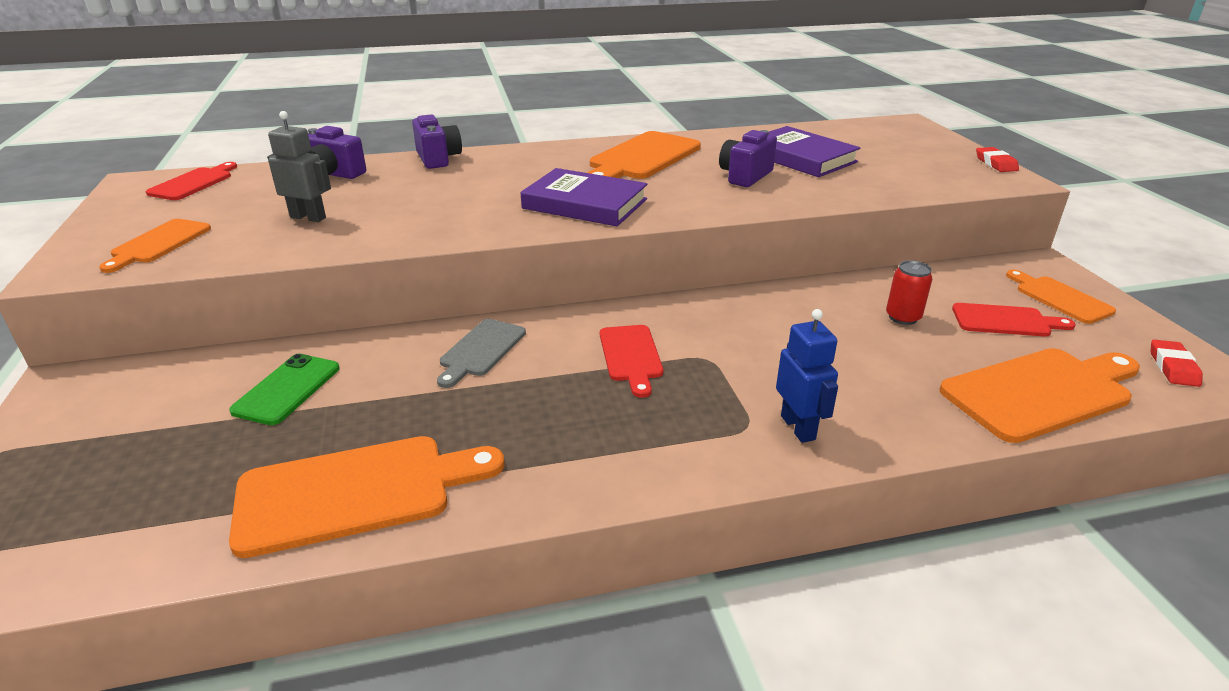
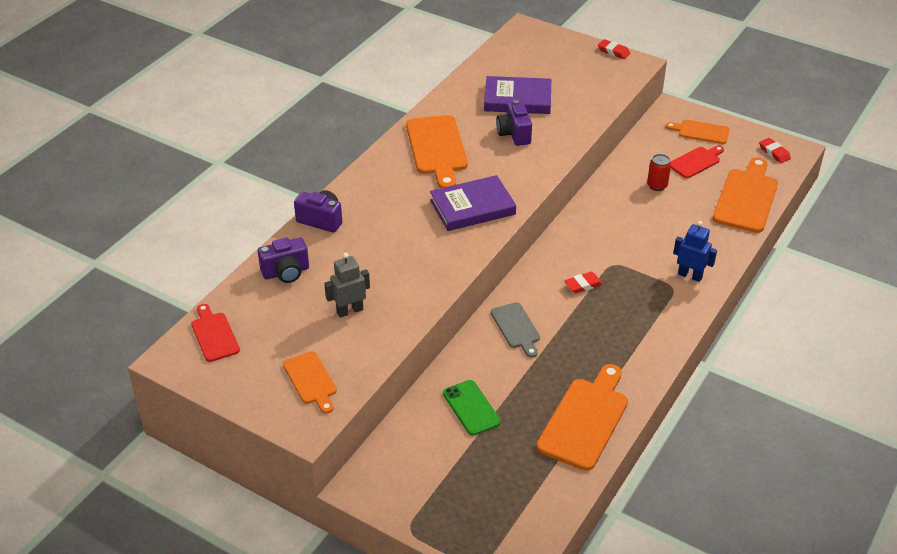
camera: 45 degrees left, 10 degrees up
red cutting board [600,325,663,398] -> red eraser [564,272,603,293]

